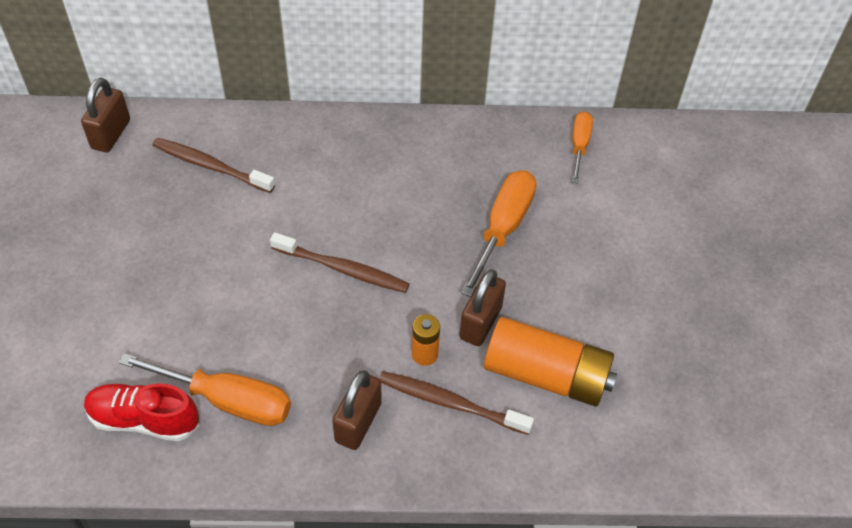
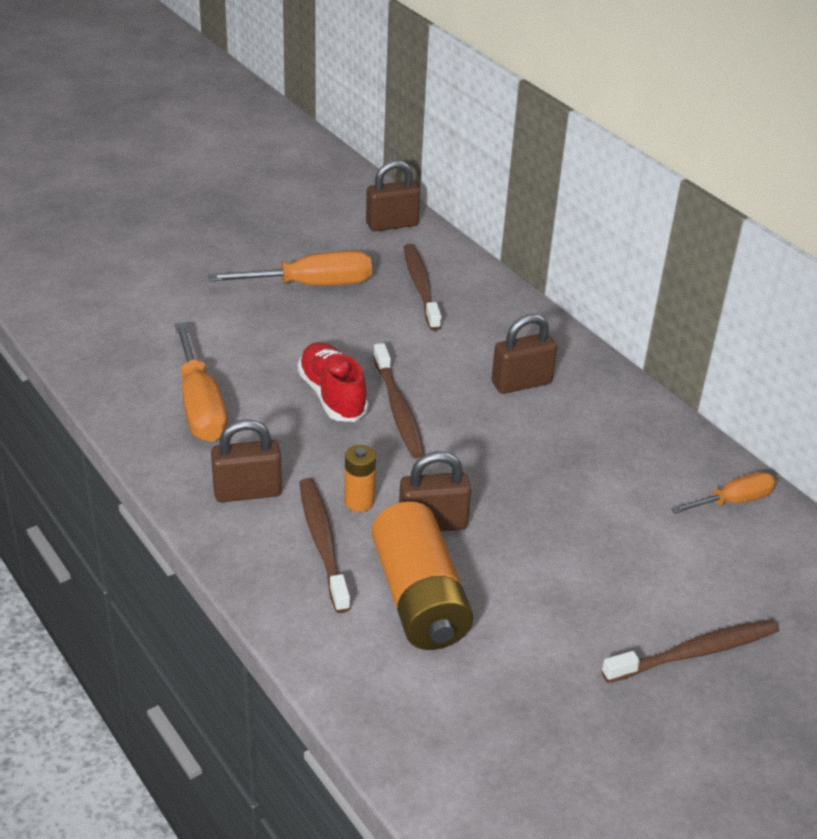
camera: 55 degrees right, 15 degrees down
red shoe [84,383,199,441] -> red shoe moved to [297,342,368,422]
orange screwdriver [461,170,536,297] -> orange screwdriver moved to [208,251,372,286]
none -> brown padlock [491,314,557,394]
none -> brown toothbrush [602,619,779,683]

